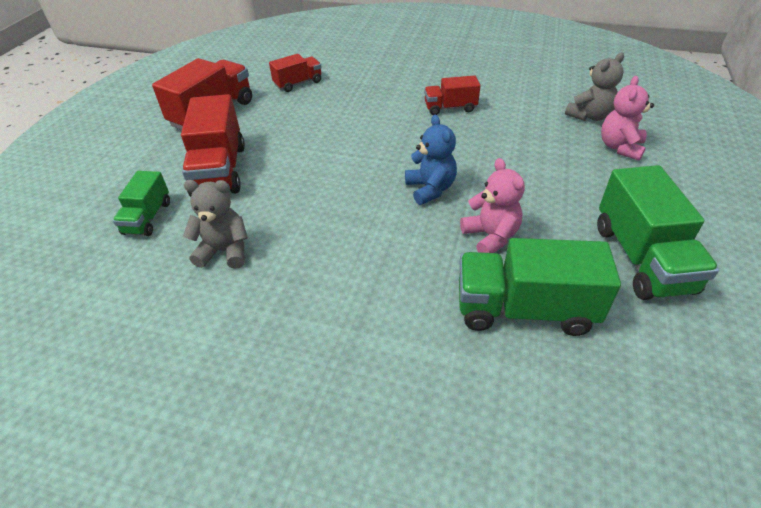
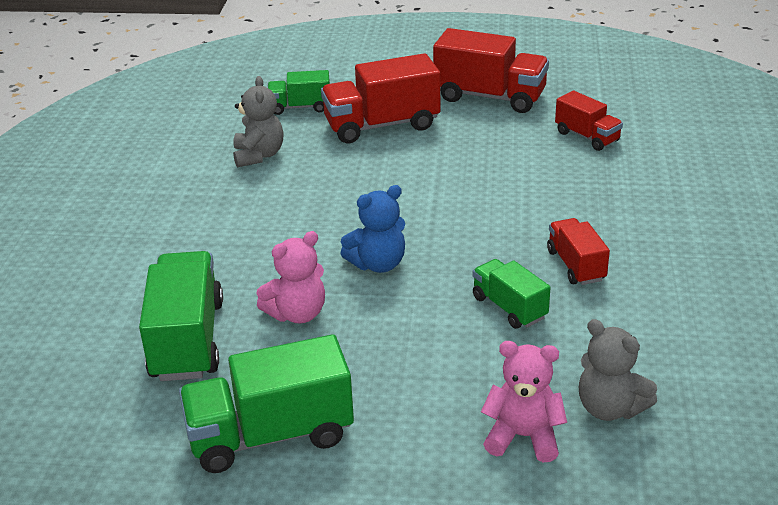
camera: 80 degrees right, 10 degrees down
none -> green truck [473,259,551,329]

